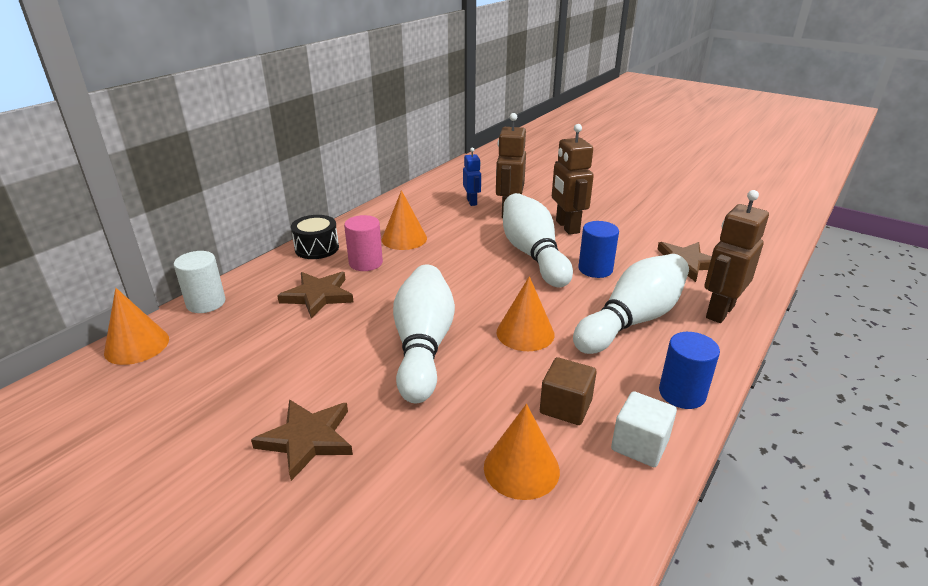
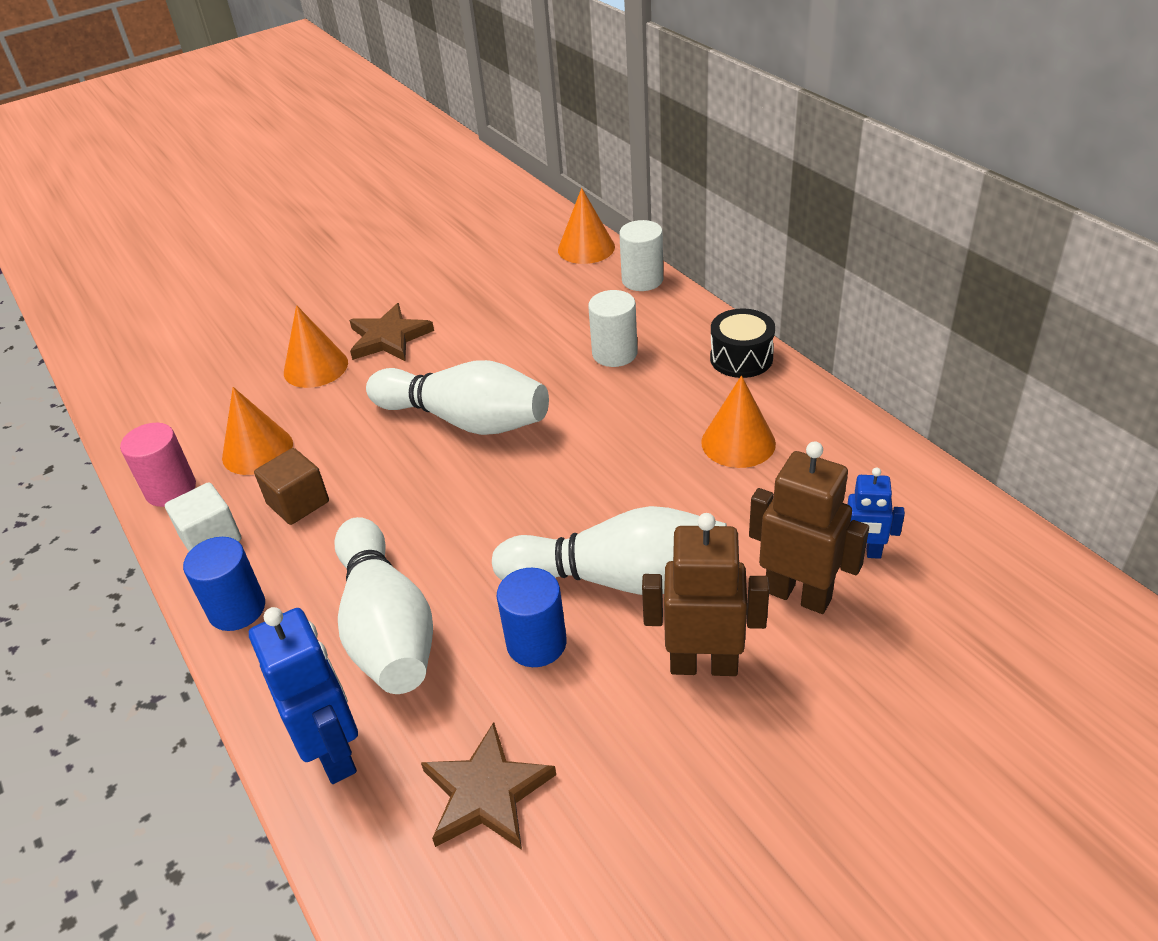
camera: 115 degrees right, 10 degrees up
brown star [277,272,353,318] -> white cylinder [588,290,638,367]
pink cylinder [344,215,383,271] -> pink cylinder moved to [120,423,196,507]
orange cone [496,276,555,351] -> orange cone moved to [284,305,348,388]
brown robot [704,190,769,323] -> blue robot [249,607,358,784]

